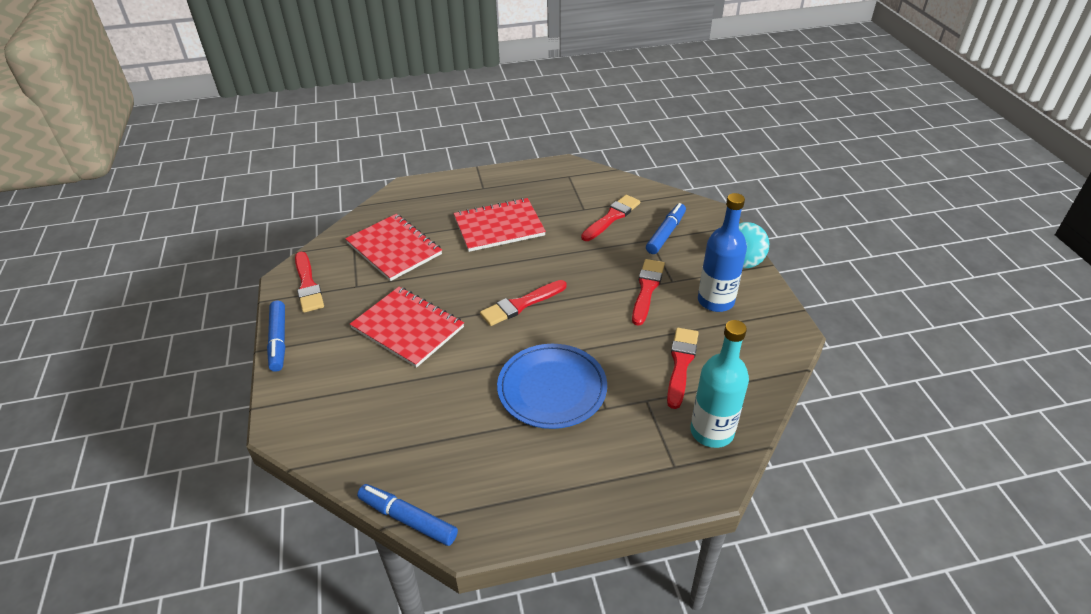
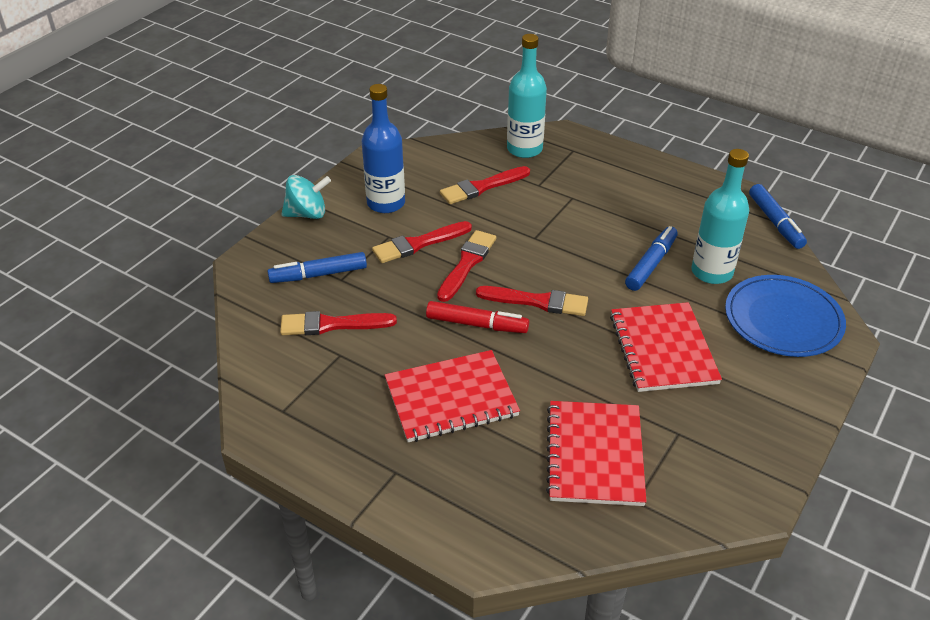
camera: 135 degrees left, 0 degrees up
blue marker [267,301,285,372] -> blue marker moved to [625,226,678,291]
red brush [295,251,324,313] -> red brush moved to [437,230,496,302]
red notebook [454,198,546,252] -> red notebook turned 45 degrees counterclockwise [385,350,520,442]
blue plate [497,344,607,429] -> blue plate moved to [725,275,846,357]
none -> red marker [426,301,529,333]
none -> turquoise bottle [691,149,749,284]

